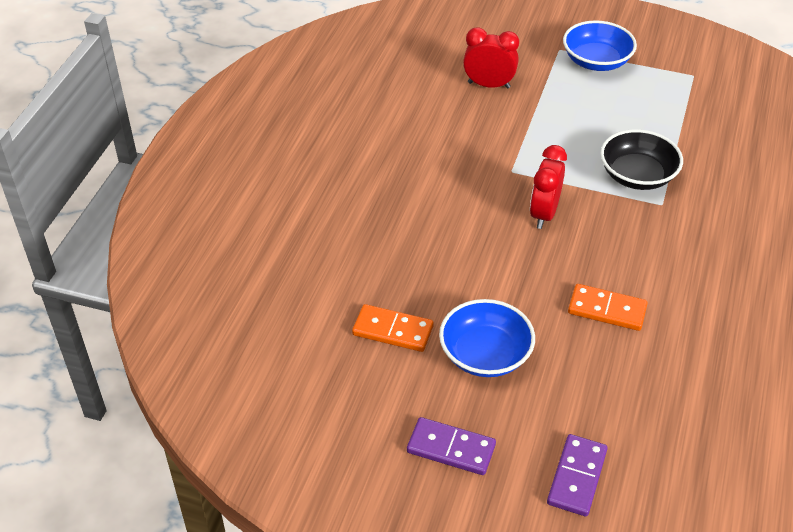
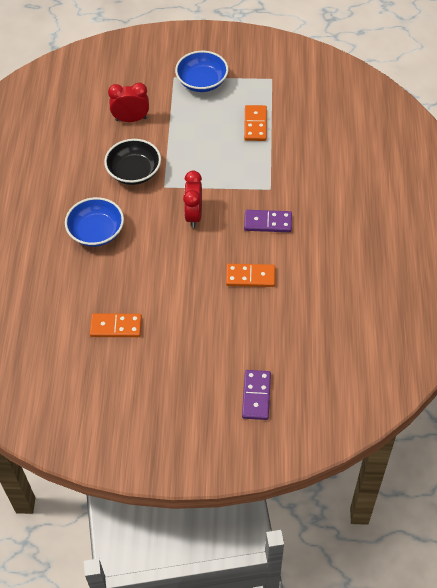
camera: 15 degrees left, 10 degrees up
purple domino [407,417,496,475] -> purple domino moved to [244,210,292,232]
blue bowl [439,299,535,377] -> blue bowl moved to [65,197,124,247]
black bowl [600,129,683,190] -> black bowl moved to [104,139,161,185]
none -> orange domino [244,105,267,141]

